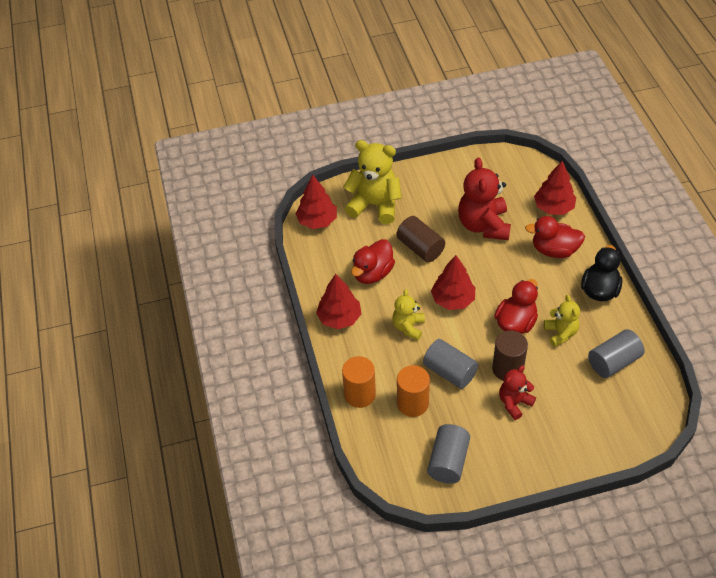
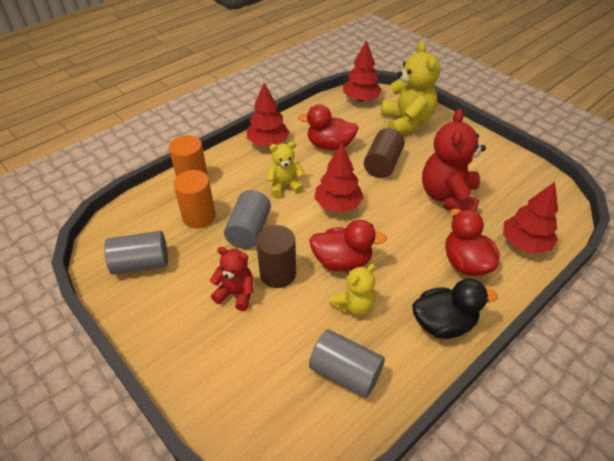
camera: 60 degrees right, 5 degrees down
red teddy bear [458,158,511,240] -> red teddy bear turned 45 degrees counterclockwise [422,109,486,211]

